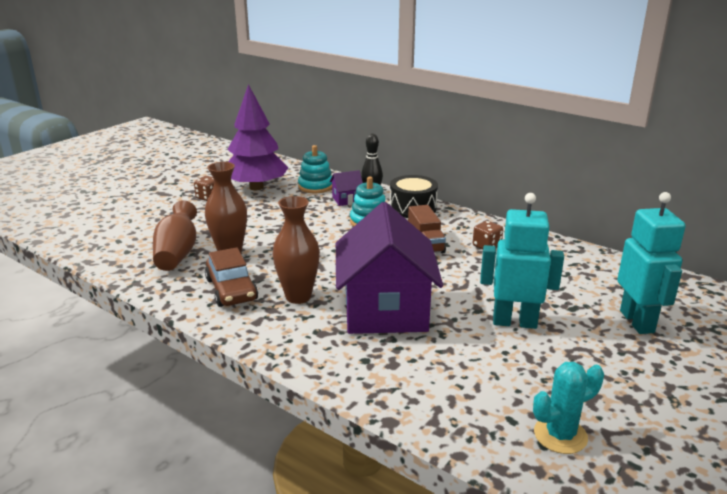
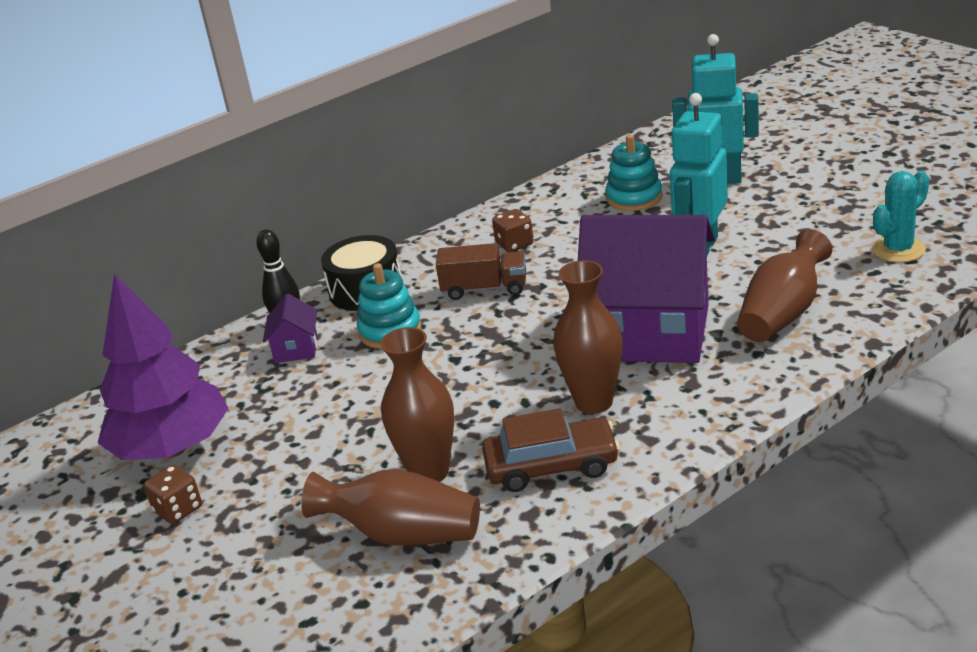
camera: 70 degrees left, 5 degrees up
turquoise stacking toy [298,145,332,193] -> turquoise stacking toy moved to [605,134,662,211]
turquoise cactus [533,362,604,454] -> turquoise cactus turned 60 degrees clockwise [872,171,929,263]
none -> brown vase [737,229,832,342]

